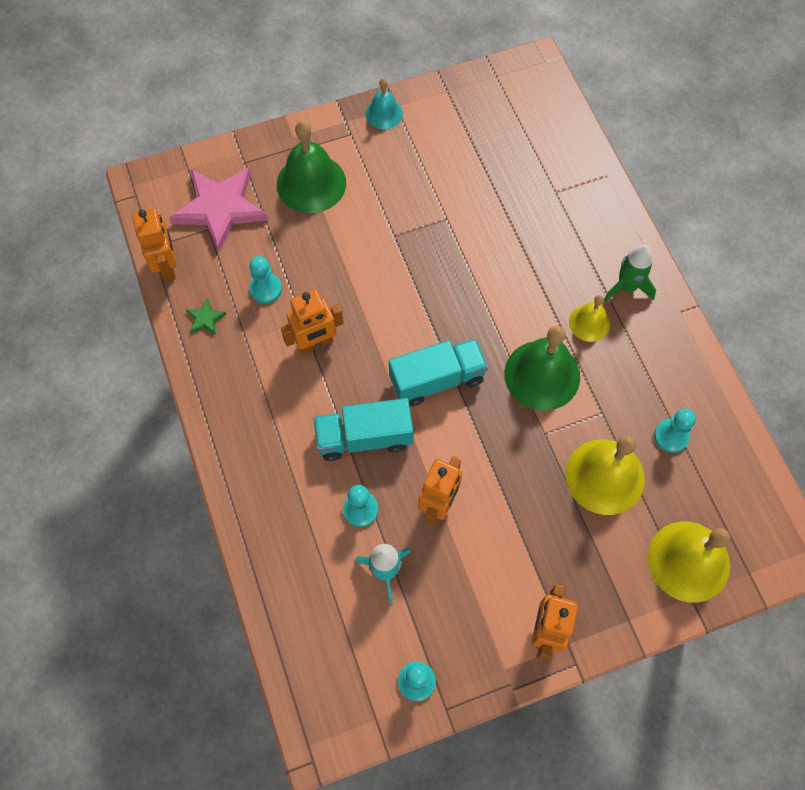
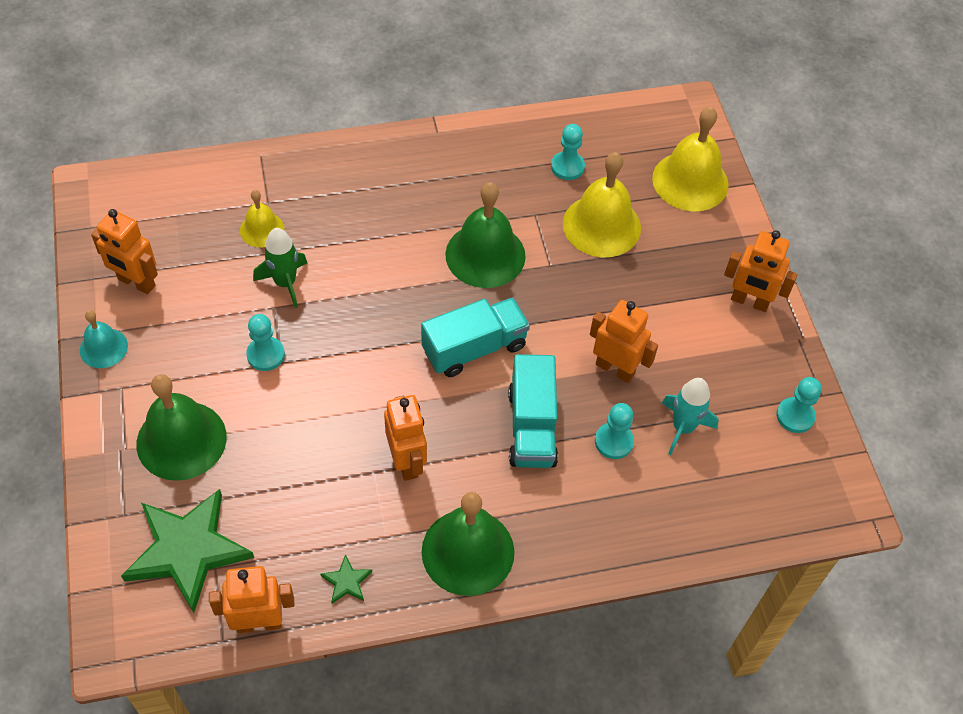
camera: 85 degrees left, 10 degrees down
pink star [169,167,268,252] -> green star [121,489,254,613]
turquoise pawn [249,256,282,304] -> turquoise pawn moved to [246,314,285,371]
turquoise truck [389,339,488,406] -> turquoise truck turned 75 degrees clockwise [421,298,530,377]
yellow bell [569,295,610,342] -> yellow bell moved to [240,190,284,248]
green rocket [604,245,656,302] -> green rocket moved to [253,228,307,308]
none -> orange robot [91,209,158,294]
none -> green bell [421,492,515,596]

